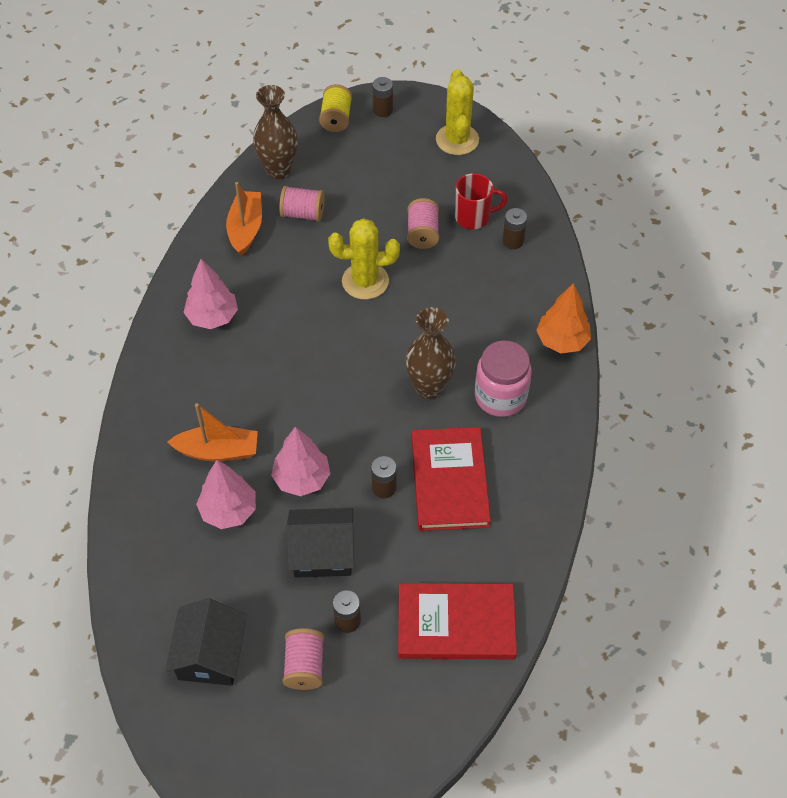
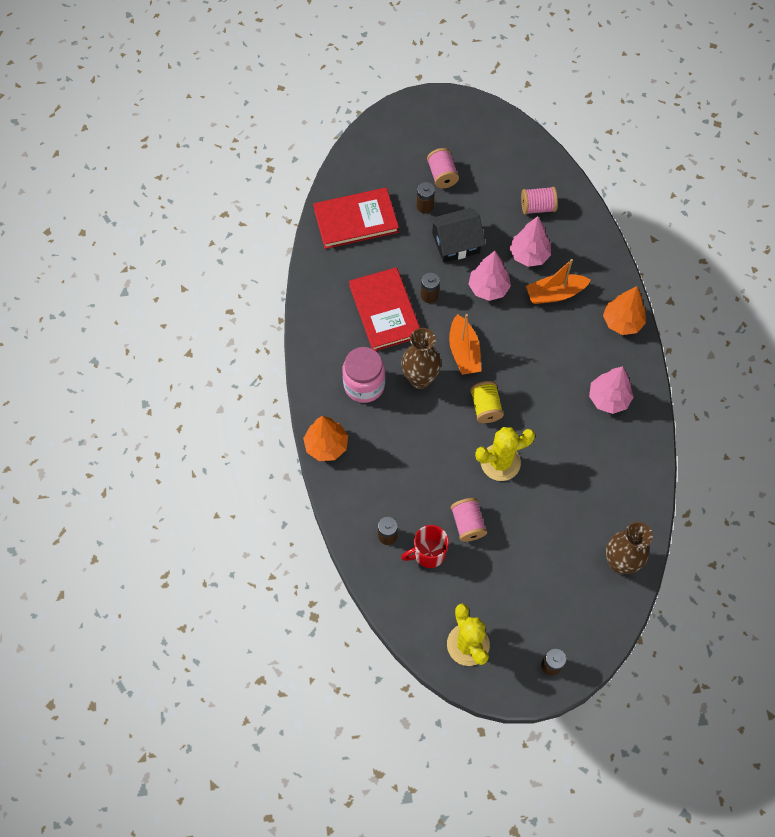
camera: 165 degrees right, 10 degrees up
black house [165,598,247,686] -> none
orange boat [226,182,262,256] -> orange boat moved to [449,314,481,375]
pink spool [279,186,325,222] -> pink spool moved to [521,186,558,215]
yellow spool [319,84,352,132] -> yellow spool moved to [470,381,504,423]
none -> orange tree [603,286,646,335]

